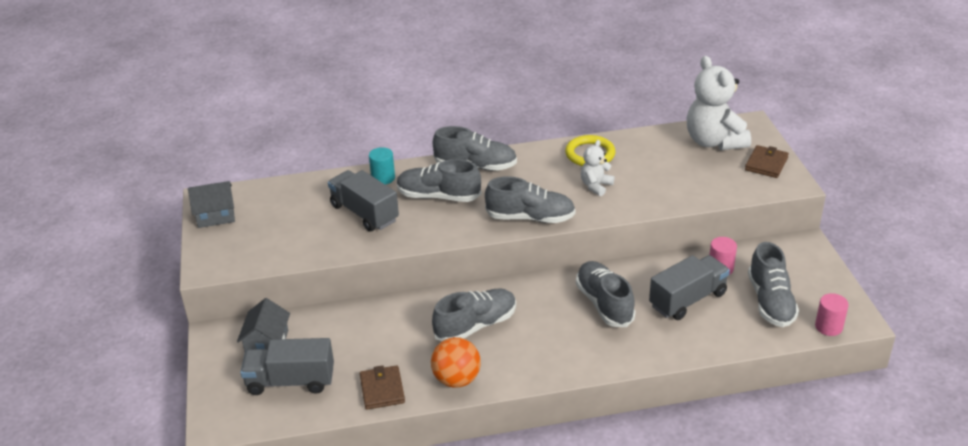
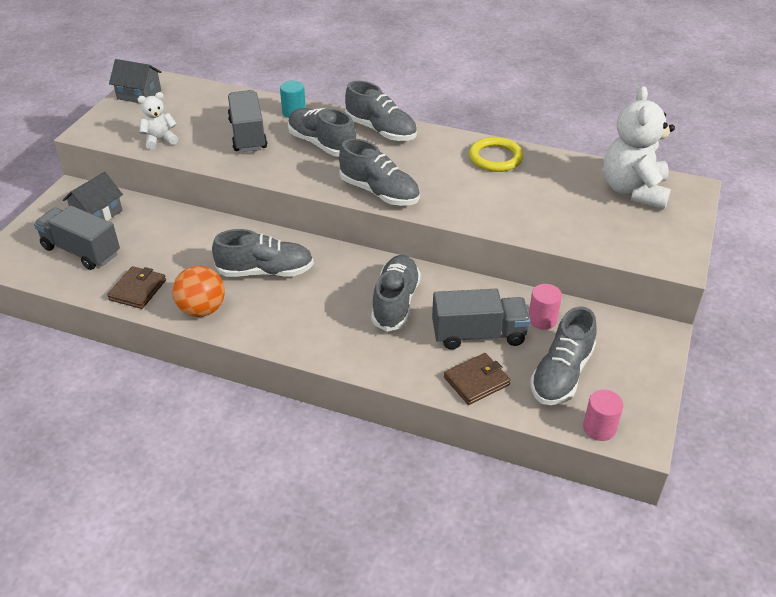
camera: 30 degrees right, 5 degrees up
white teddy bear [581,140,615,196] -> white teddy bear moved to [138,92,178,150]
brown wallet [745,145,789,178] -> brown wallet moved to [444,353,511,405]

